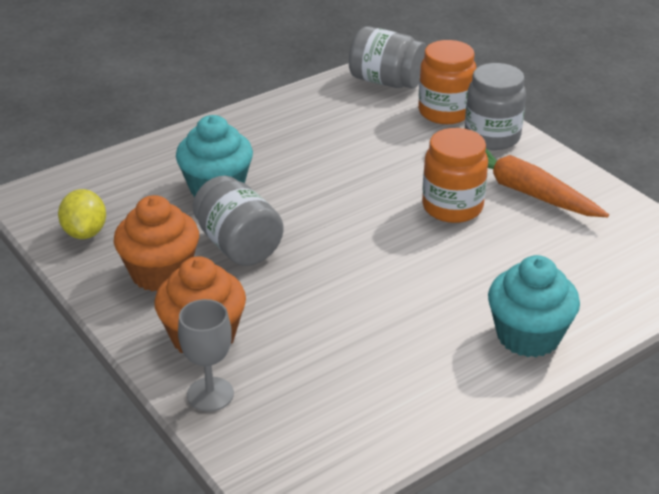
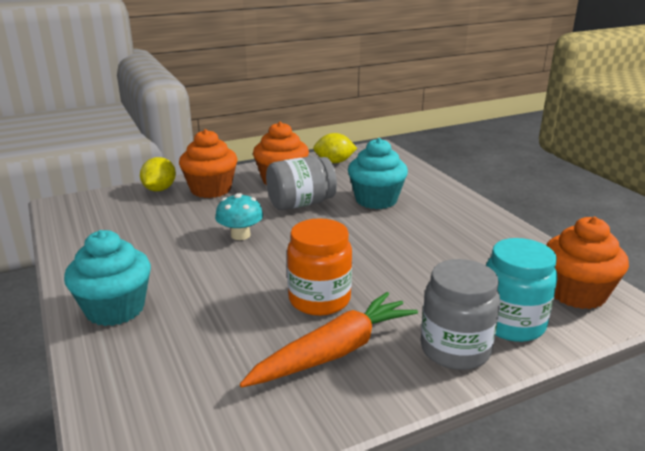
camera: 100 degrees right, 10 degrees down
grey goblet [178,299,234,412] -> yellow lemon [140,157,176,191]
grey jar [349,26,427,88] -> orange cupcake [546,217,629,309]
orange jar [418,40,477,124] -> turquoise jar [486,238,558,342]
none -> turquoise mushroom [215,193,263,240]

